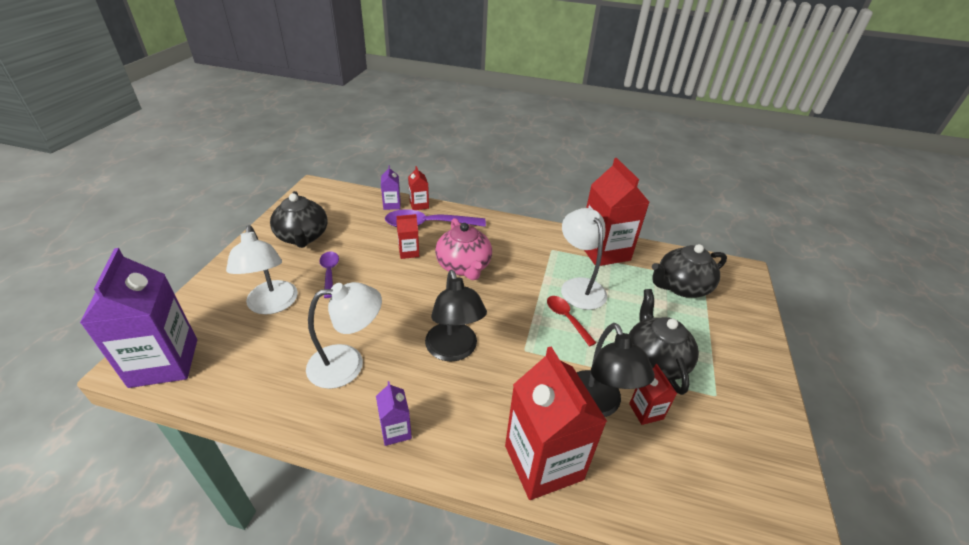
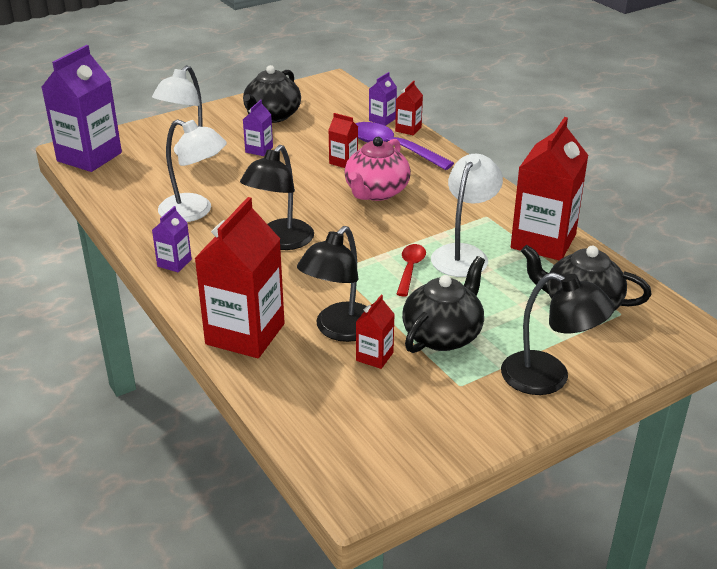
camera: 45 degrees right, 5 degrees down
purple spoon [320,251,339,298] -> purple carton [243,100,273,156]
none -> black lamp [501,272,615,395]

